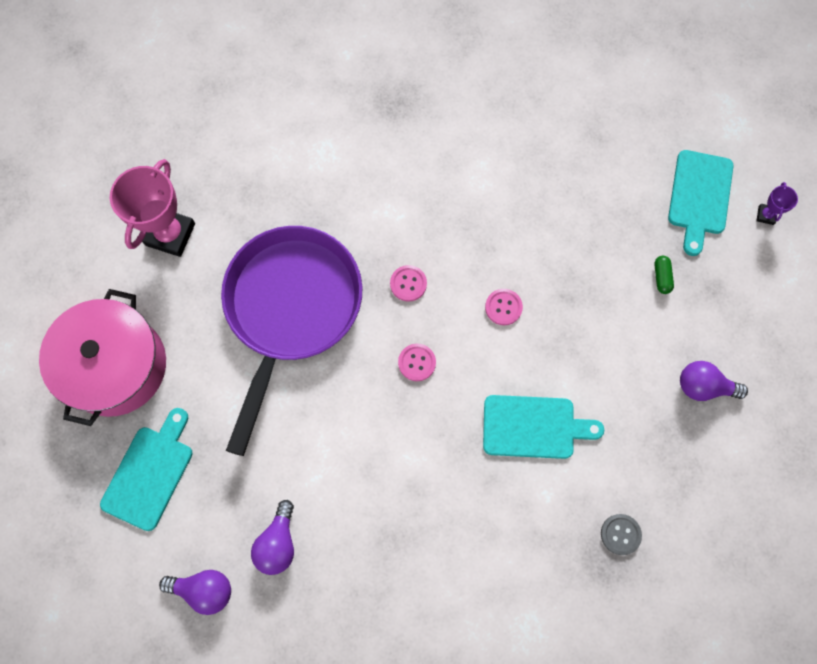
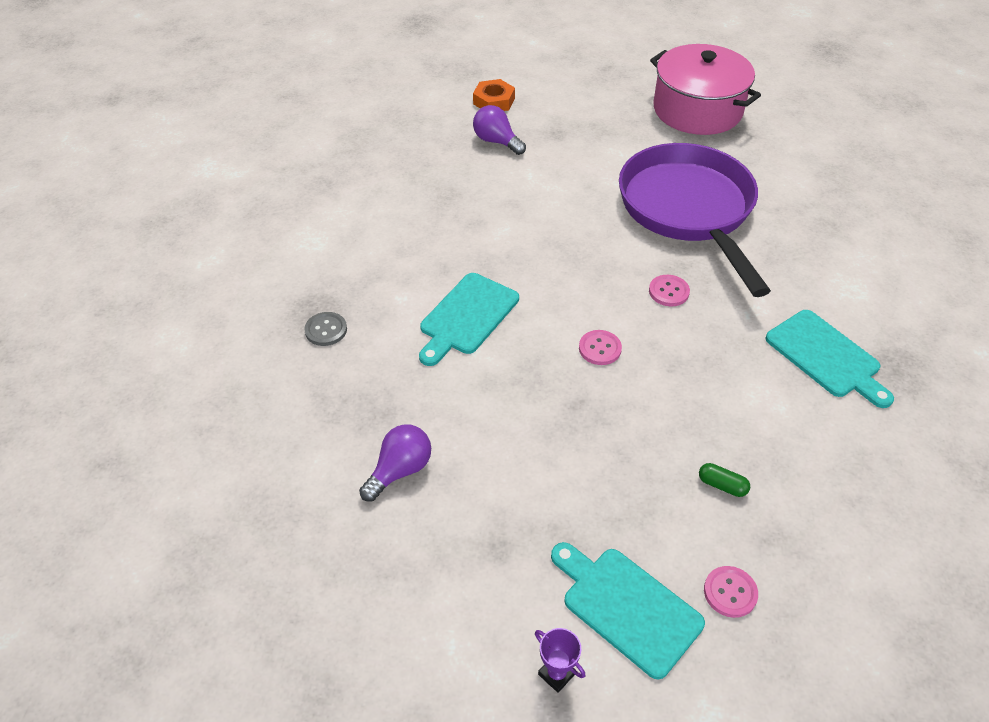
camera: 120 degrees right, 25 degrees down
turquoise cutting board [100,408,192,531] -> turquoise cutting board moved to [765,310,894,408]
pink trophy [110,159,195,257] -> none
purple light bulb [159,570,231,615] -> orange nut [473,79,515,111]
purple pan [221,226,363,456] -> purple pan turned 150 degrees counterclockwise [619,143,771,297]
pink button [398,344,436,381] -> pink button moved to [704,566,758,618]
green capsule [654,256,674,294] -> green capsule moved to [699,463,750,497]

